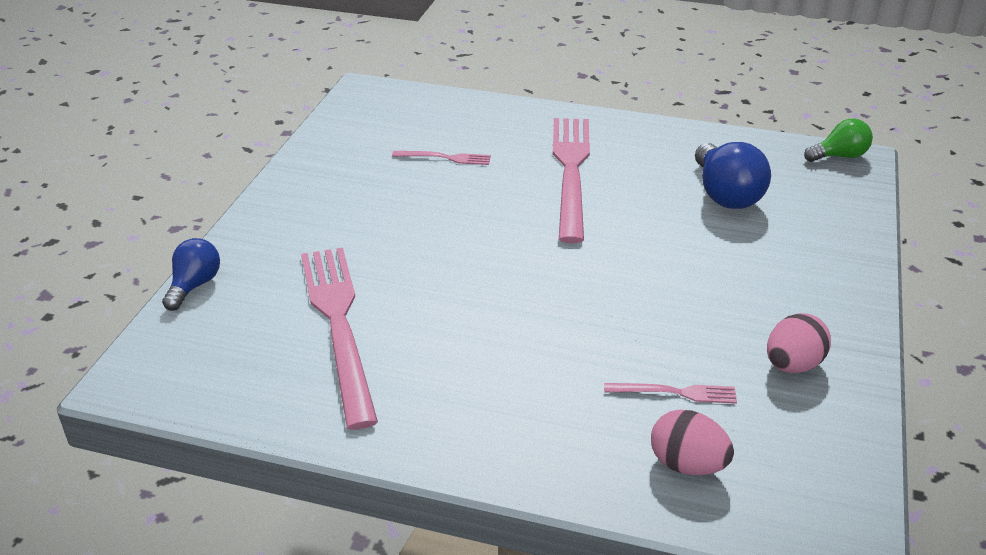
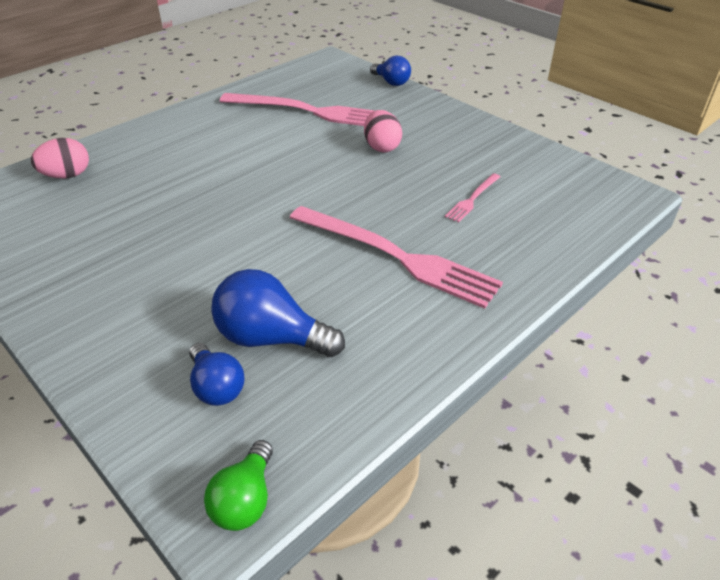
camera: 120 degrees right, 5 degrees up
pink fork [604,383,737,404] -> none
pink egg [767,313,831,373] -> pink egg moved to [364,110,402,152]
none -> blue light bulb [189,343,245,406]

